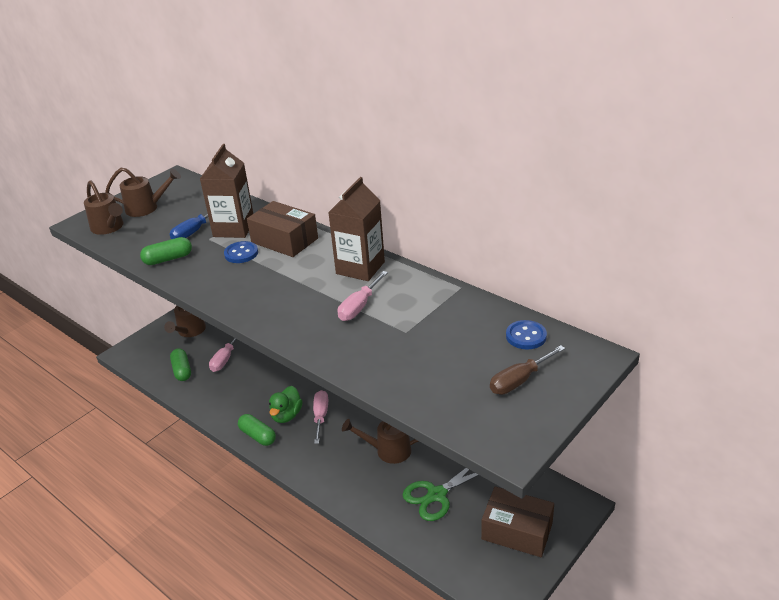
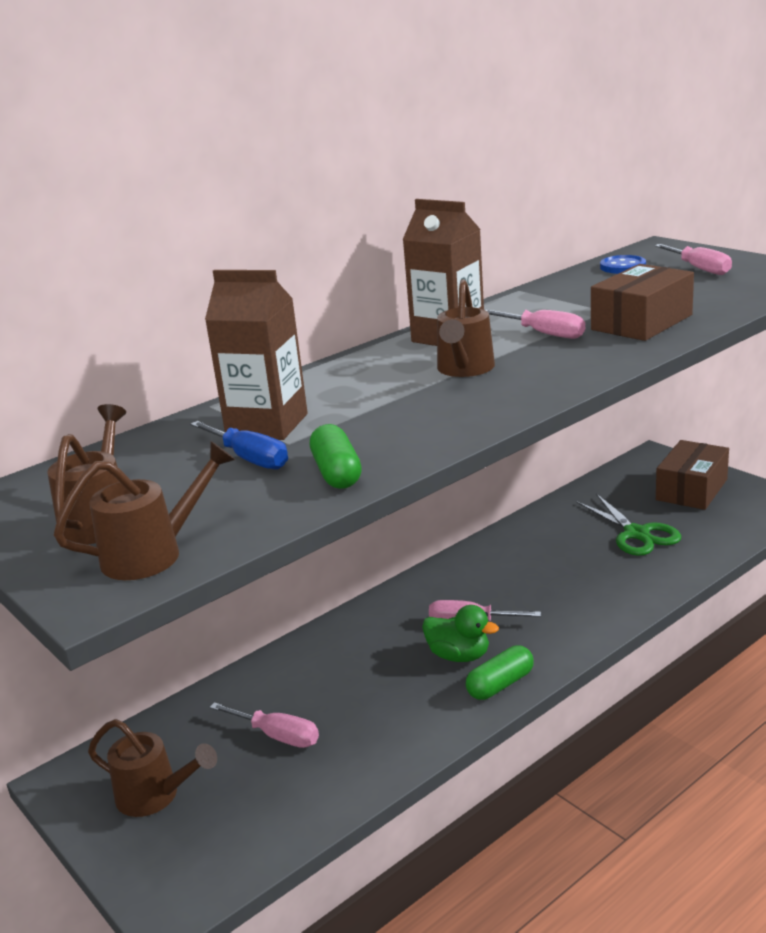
camera: 80 degrees left, 10 degrees down
green capsule [170,348,191,381] -> none
blue button [224,241,258,263] -> none
brown box [247,201,318,257] -> brown box moved to [591,264,694,341]
brown watering can [342,419,418,464] -> brown watering can moved to [437,279,495,377]
brown screwdriver [490,345,565,395] -> pink screwdriver [654,244,732,275]

